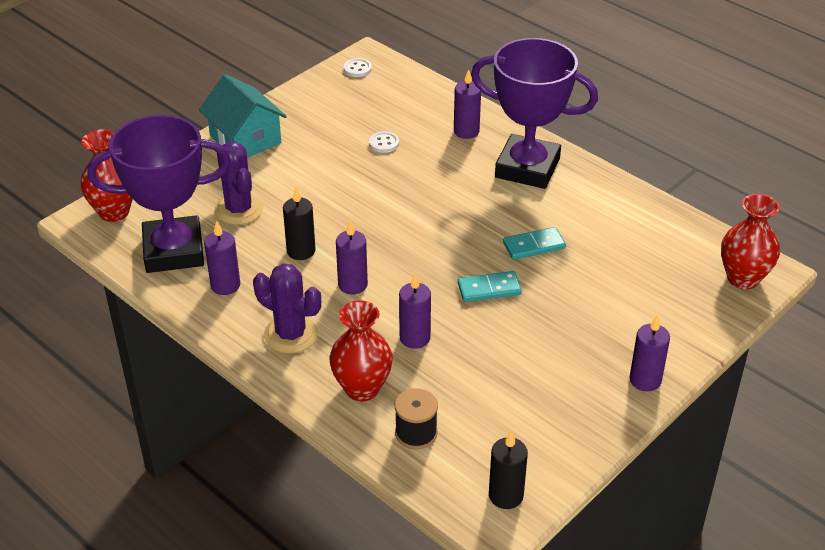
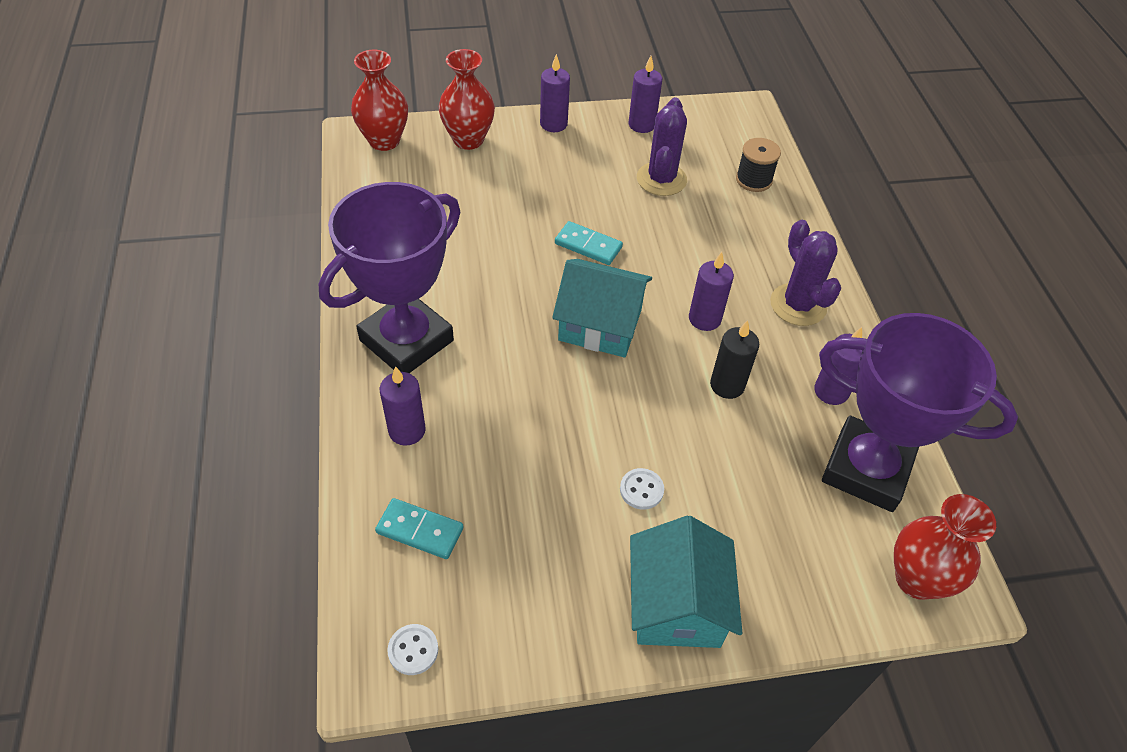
camera: 145 degrees left, 10 degrees up
purple cactus [215,141,263,225] -> purple cactus moved to [637,97,687,196]
red vase [329,300,393,401] -> red vase moved to [439,49,495,150]
white button [369,131,399,153] -> white button moved to [620,468,664,510]
purple candle [399,274,431,349] -> purple candle moved to [628,56,662,133]
purple trophy [471,38,598,189] -> purple trophy turned 75 degrees clockwise [318,182,460,373]
black candle [489,431,528,509] -> none
turquoise domino [503,227,566,260] -> turquoise domino moved to [375,498,464,559]
none -> turquoise house [552,259,652,357]

